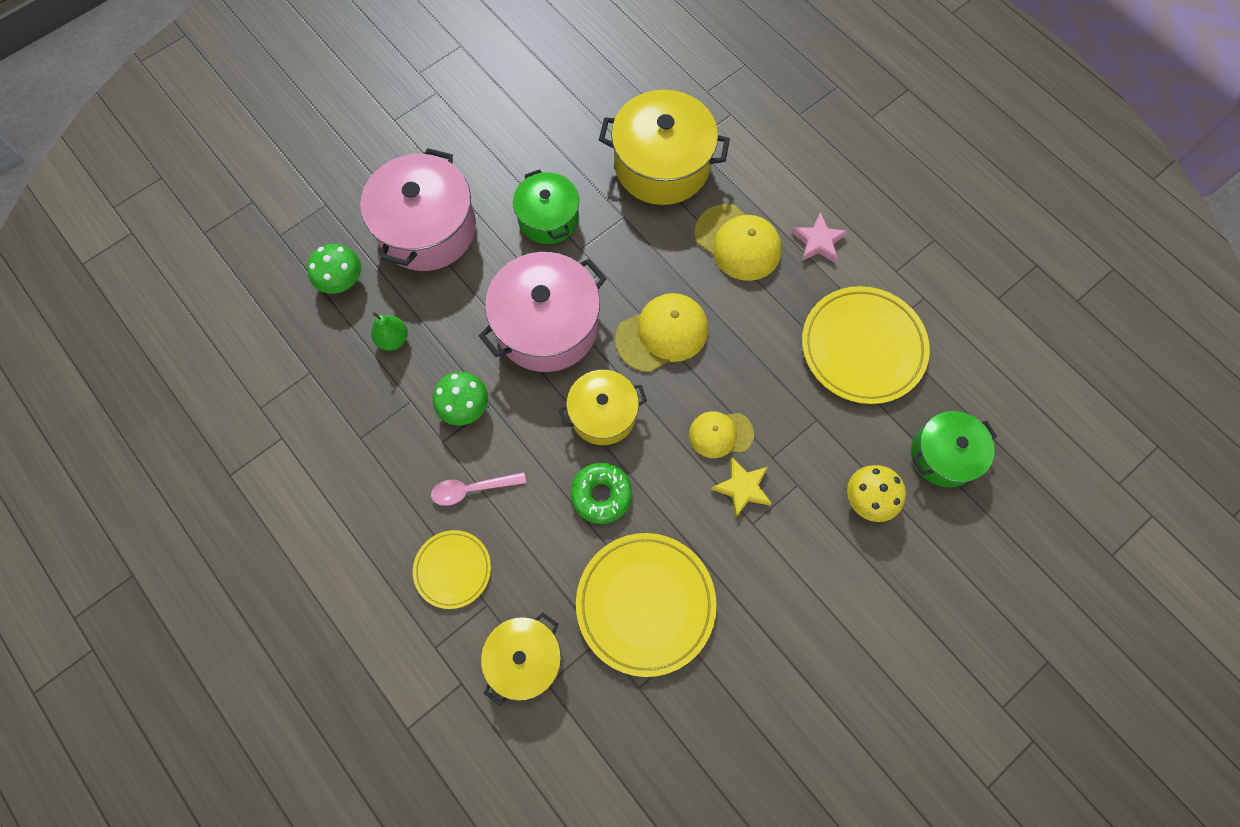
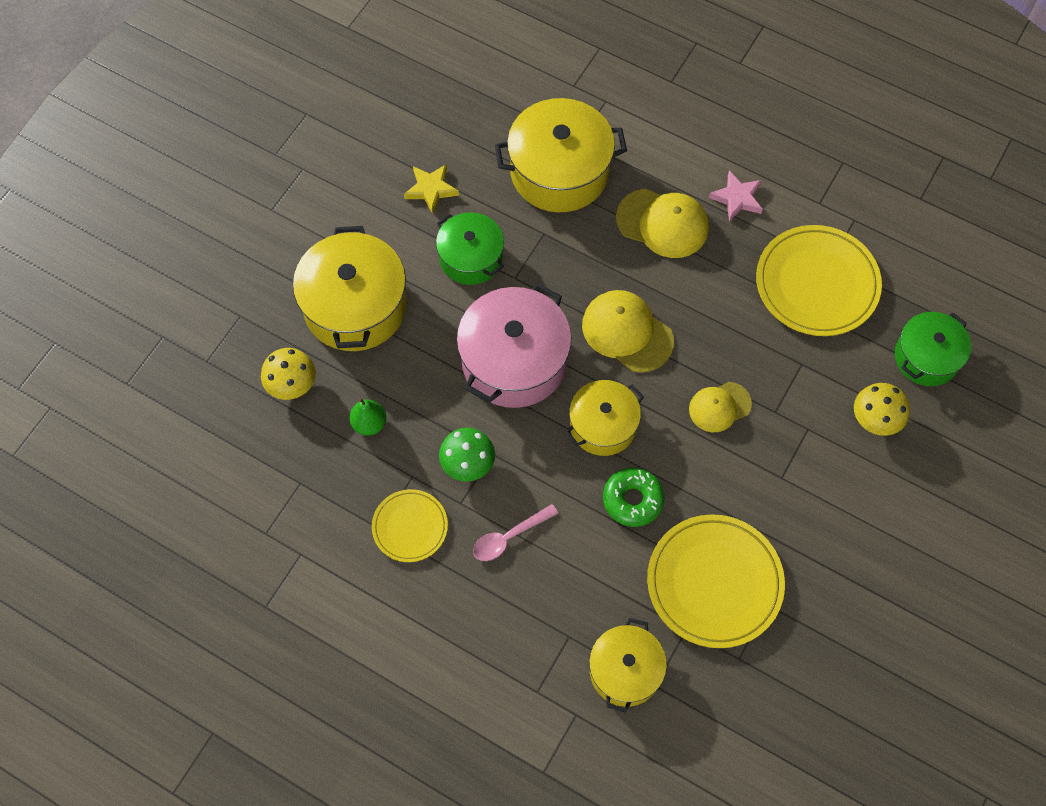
camera: 20 degrees left, 5 degrees down
green mushroom [307,244,361,294] -> yellow mushroom [261,348,316,400]
pink pot [360,148,476,271] -> yellow pot [293,226,407,351]
yellow plate [413,530,491,609] -> yellow plate moved to [372,489,448,562]
yellow cap [615,293,708,372] -> yellow cap turned 90 degrees counterclockwise [582,290,674,373]
yellow star [711,458,772,518] -> yellow star moved to [404,164,459,214]

